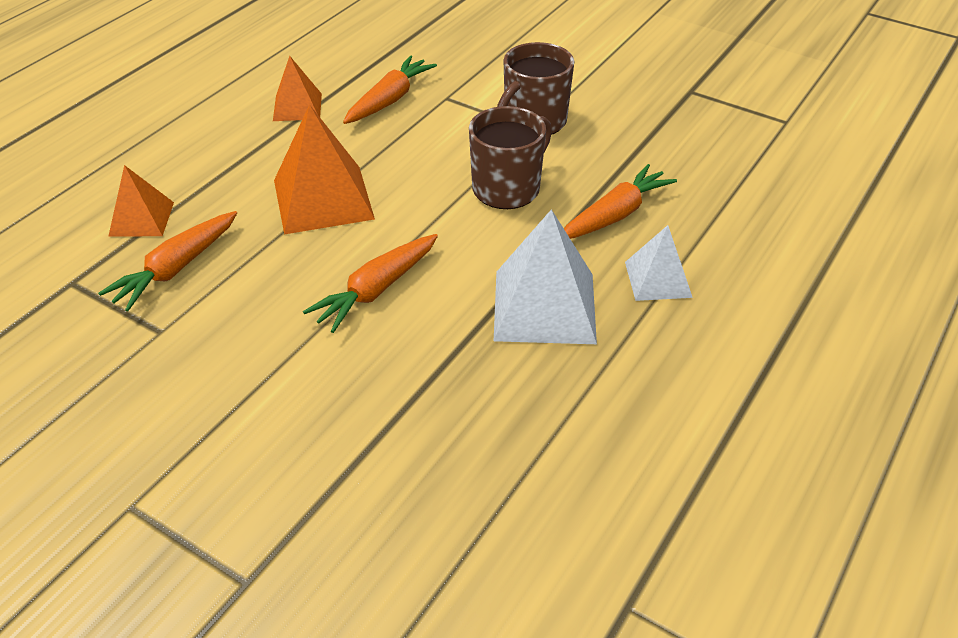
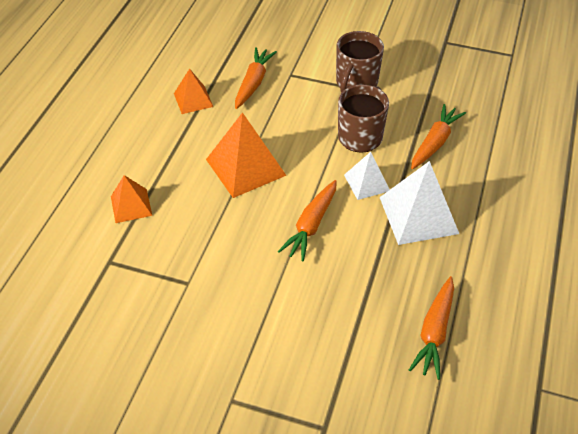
camera: 15 degrees left, 5 degrees up
orange carrot [98,211,237,311] -> orange carrot moved to [409,276,454,380]
white pyramid [625,225,693,301] -> white pyramid moved to [344,152,390,200]

